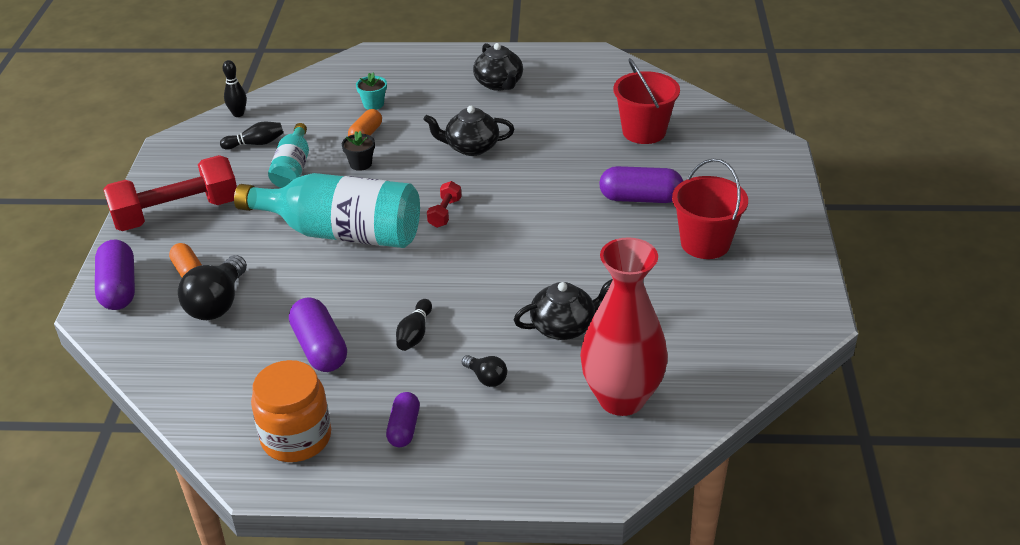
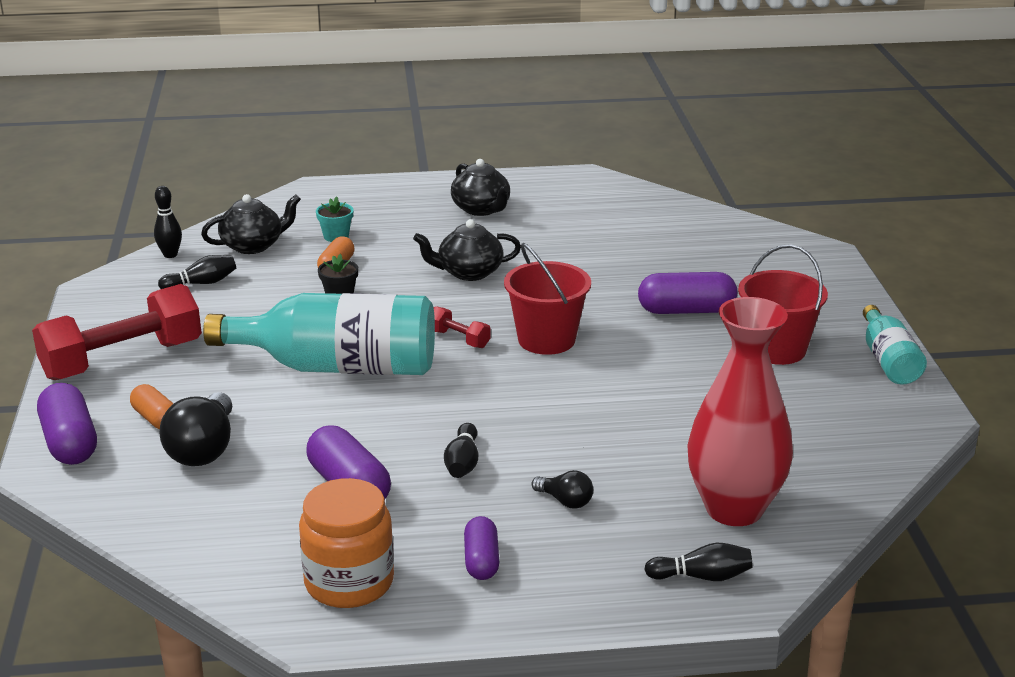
camera: 10 degrees left, 10 degrees down
turquoise bottle [268,123,309,188] -> turquoise bottle moved to [863,305,927,385]
red dumbbell [427,181,461,228] -> red dumbbell turned 60 degrees counterclockwise [434,306,491,348]
black teapot [514,279,613,340] -> black teapot moved to [201,194,301,254]
red bucket [613,58,680,144] -> red bucket moved to [504,243,591,355]
none -> black bowling pin [644,543,753,581]

